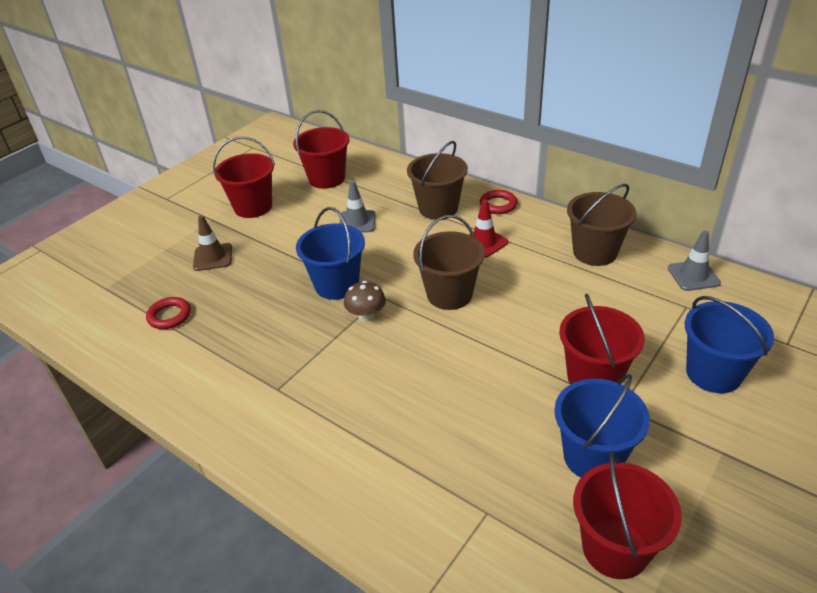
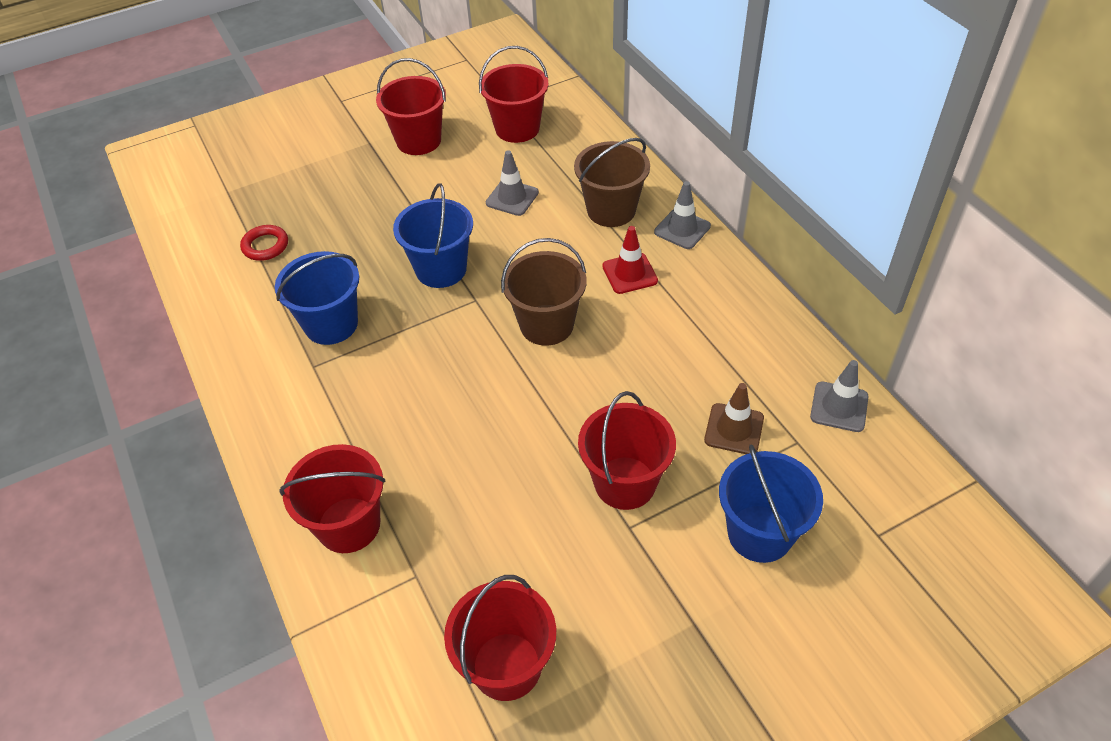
camera: 25 degrees right, 10 degrees up
brown traffic cone [193,215,232,271] -> brown traffic cone moved to [704,383,764,454]
brown mushroom [344,281,386,322] -> none
red ring [480,190,517,214] -> grey traffic cone [654,181,711,249]
blue bucket [554,374,650,478] -> blue bucket moved to [275,251,359,345]
brown bucket [567,184,636,266] -> none
none -> red bucket [279,444,385,553]

